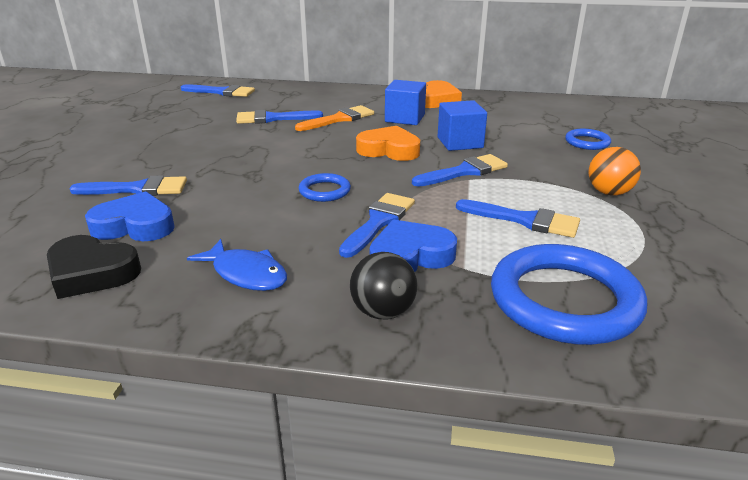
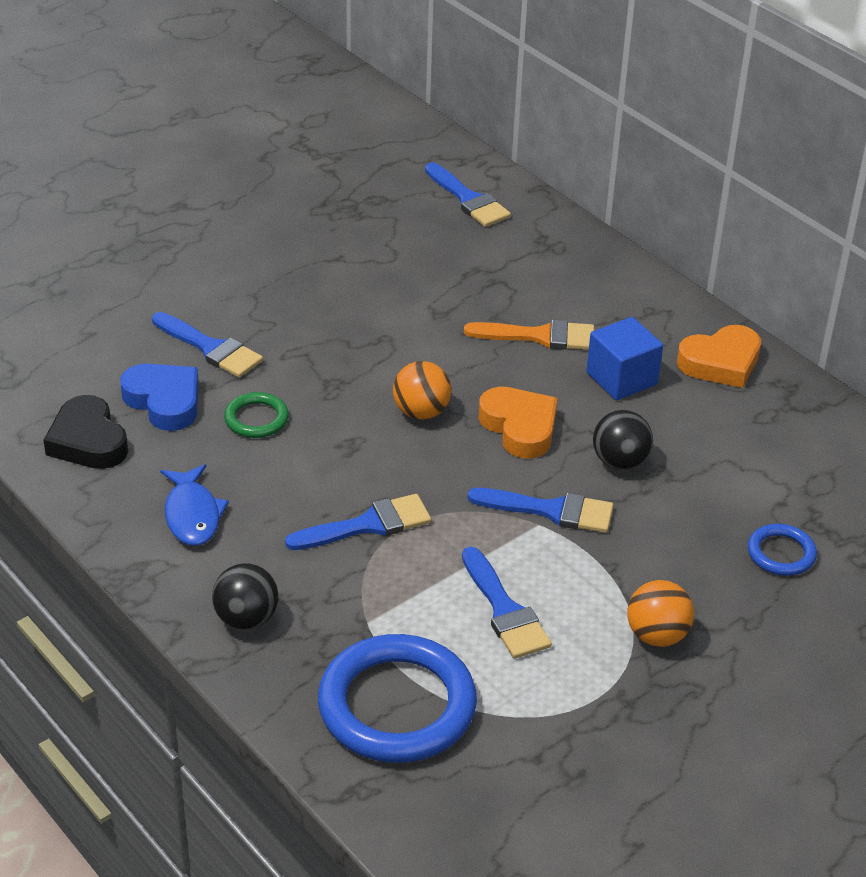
camera: 40 degrees right, 10 degrees up
blue brush [236,110,323,124] -> none
blue ring [299,173,351,202] -> none
blue heart [370,220,457,272] -> none
blue cube [438,100,487,151] -> black ball [593,410,653,470]
none -> green ring [224,392,289,438]
none -> orange ball [393,361,451,420]

